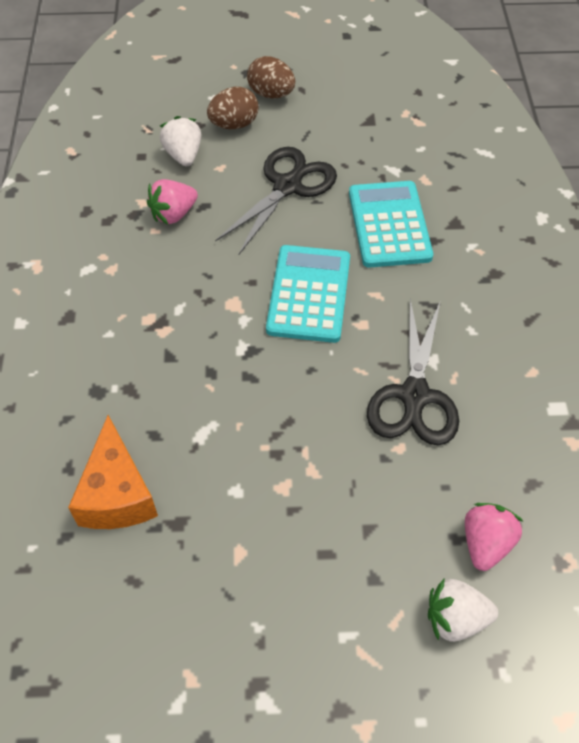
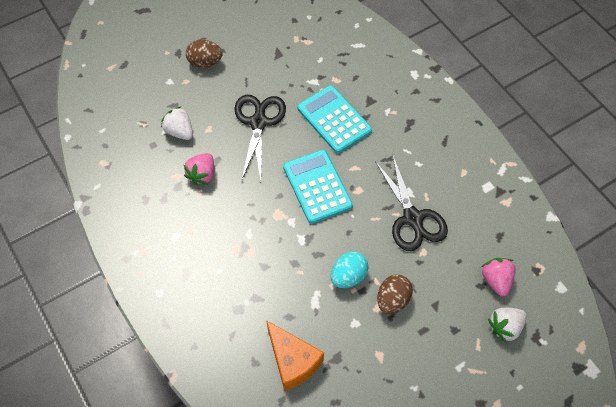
camera: 30 degrees left, 5 degrees up
brown egg [207,87,258,129] -> brown egg moved to [377,274,413,314]
none -> turquoise egg [331,251,368,288]

